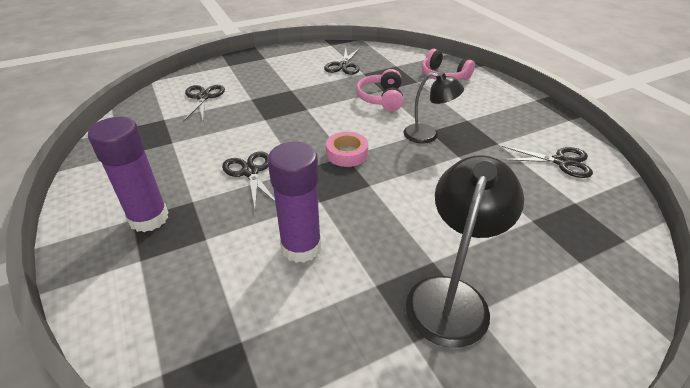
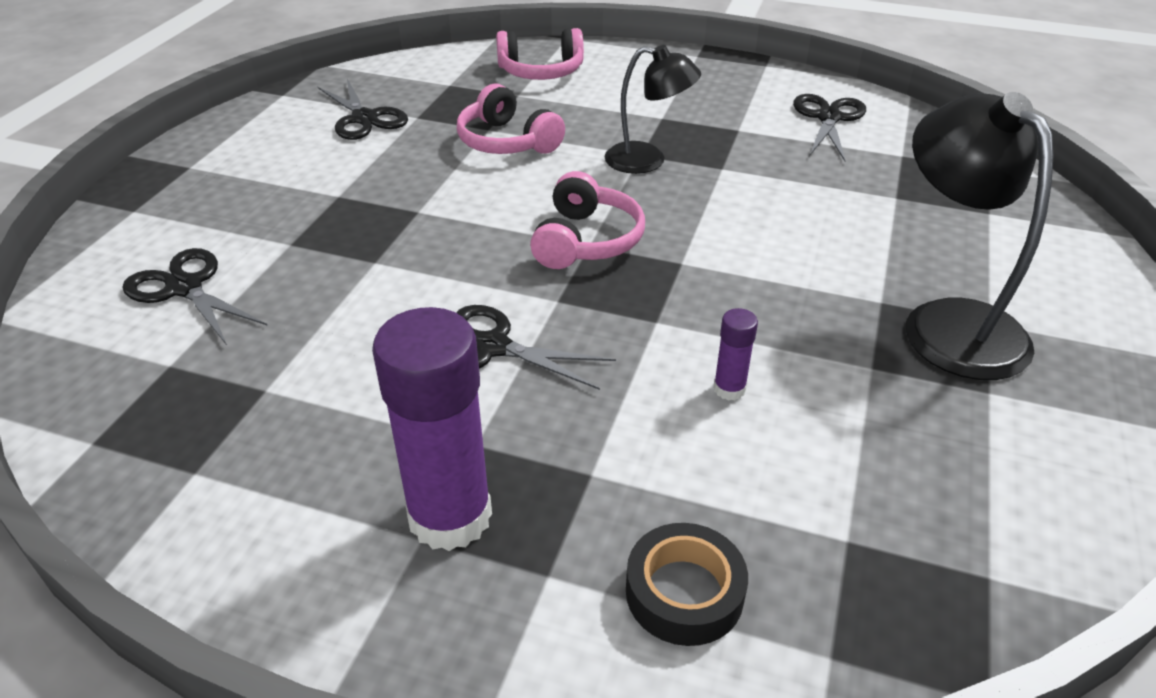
camera: 45 degrees left, 0 degrees up
purple glue stick [268,142,321,263] -> purple glue stick [713,308,758,401], size x0.45
pink tape [326,132,368,167] -> pink headphones [530,171,645,269]
black lamp [404,72,464,144] -> black lamp turned 45 degrees clockwise [605,45,701,174]
black scissors [502,146,593,178] -> black scissors turned 45 degrees counterclockwise [793,94,866,161]
none -> black tape [626,523,748,646]

